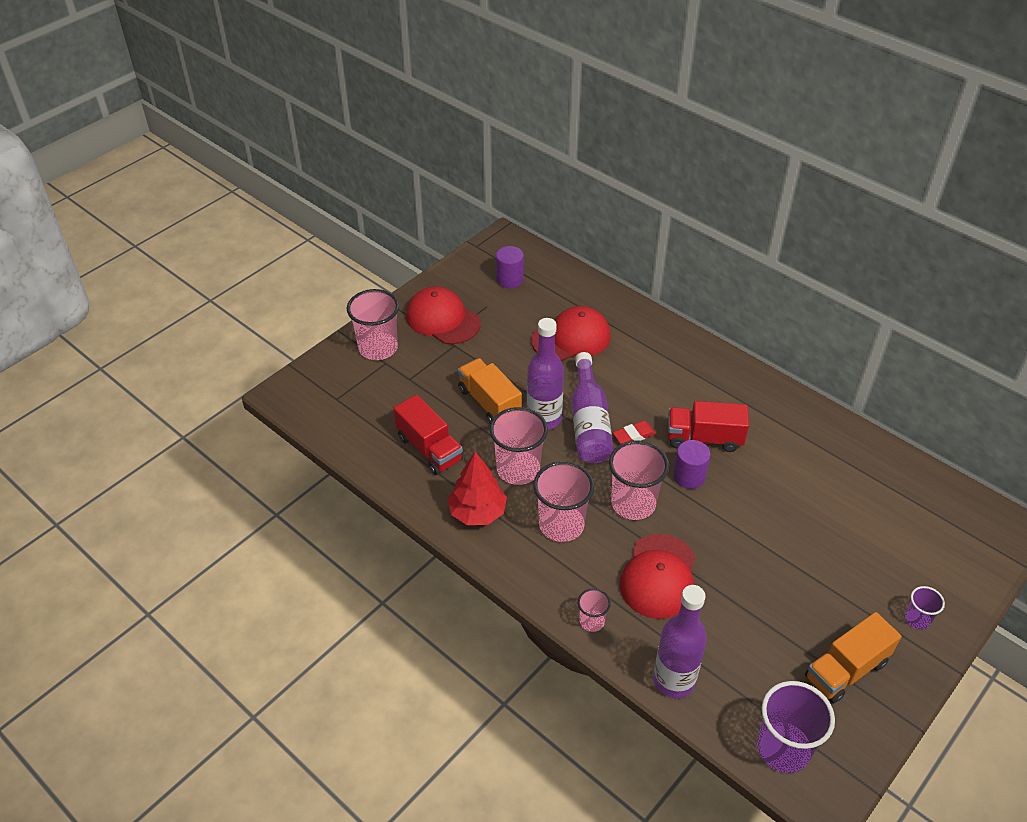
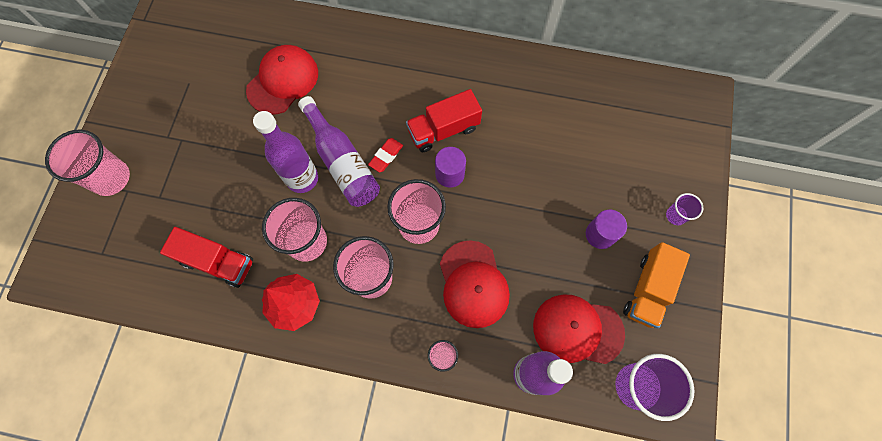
camera: 30 degrees left, 25 degrees up
red cap [406,286,481,344] -> red cap moved to [533,295,625,364]
orange truck [458,358,522,424] -> none
purple cylinder [496,246,524,288] -> purple cylinder moved to [586,209,627,249]

